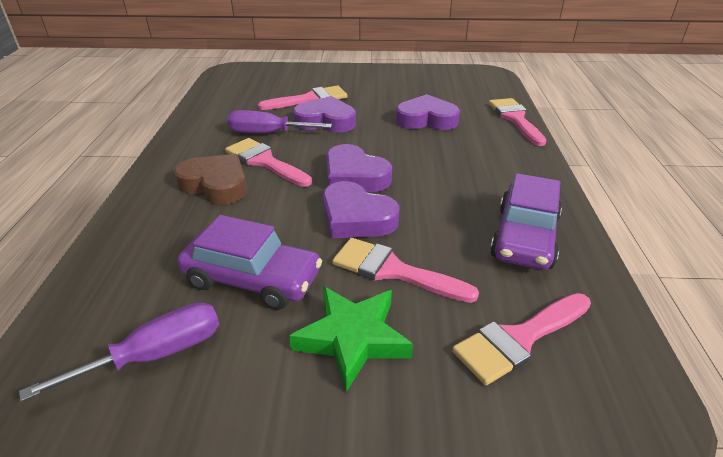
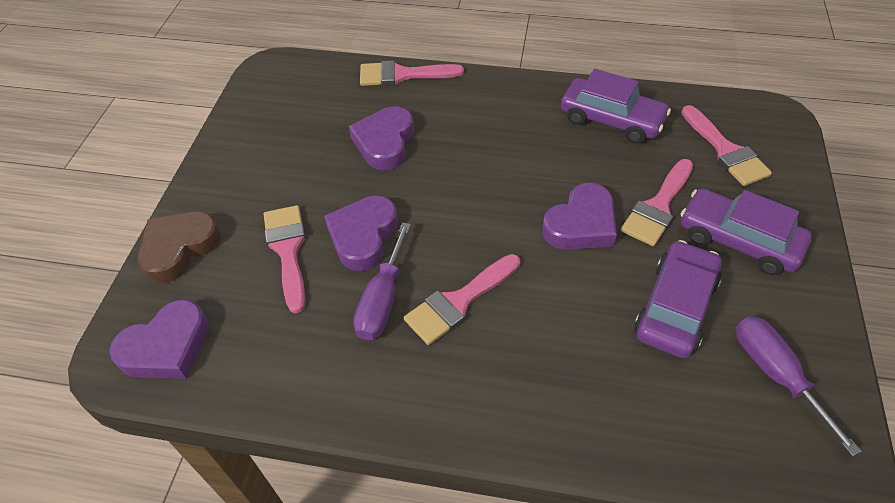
camera: 80 degrees left, 15 degrees up
brown heart [174,154,247,204] -> brown heart moved to [137,211,221,283]
green star [289,286,413,392] -> purple car [680,188,812,275]
purple heart [326,144,392,192] -> purple heart moved to [109,300,209,379]

